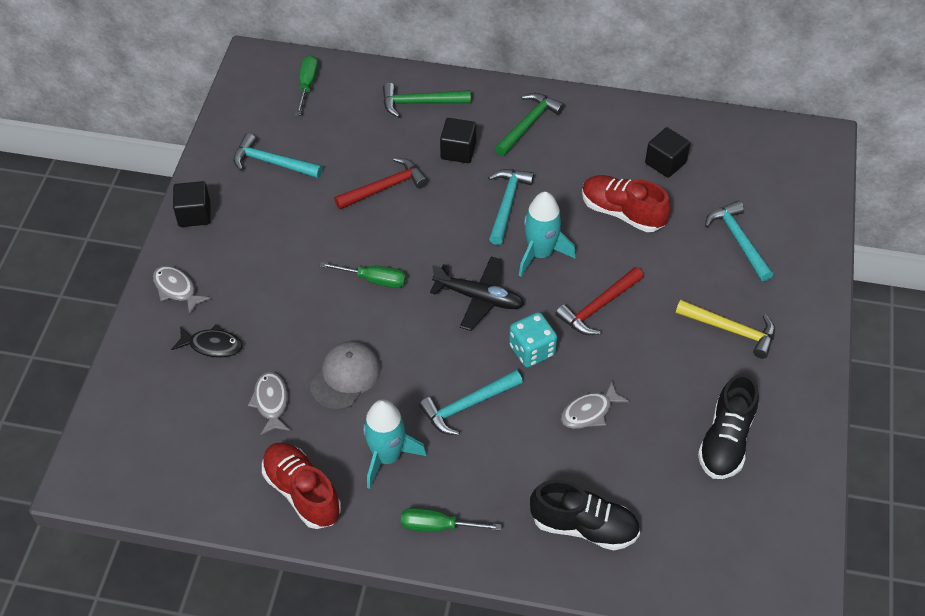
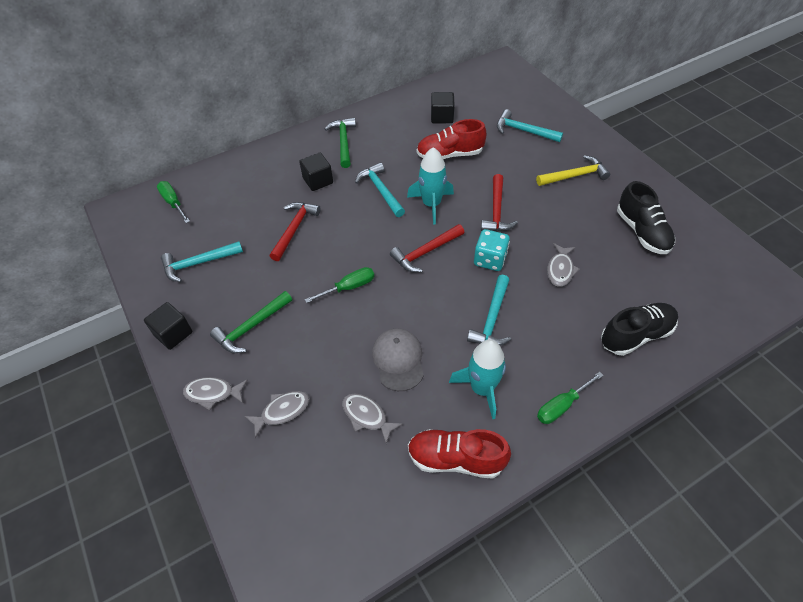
camera: 40 degrees left, 0 degrees up
black fish [171,324,242,358] -> grey fish [245,391,309,438]
green hammer [383,83,471,117] -> green hammer moved to [210,291,292,353]
black plane [430,257,524,331] -> red hammer [390,224,464,272]

